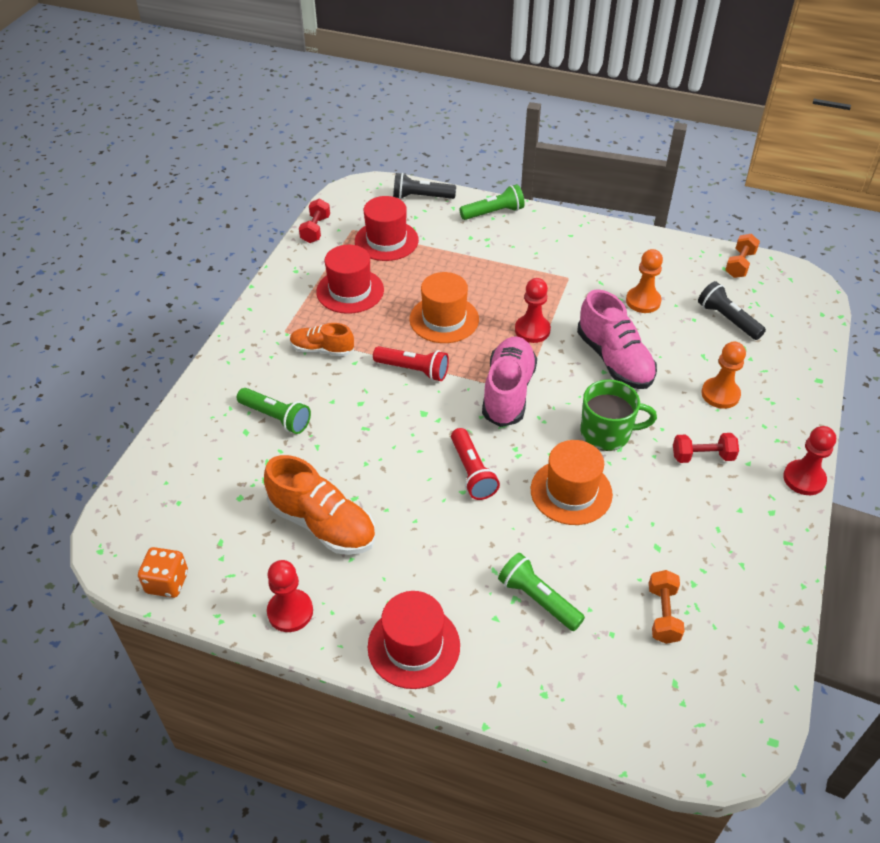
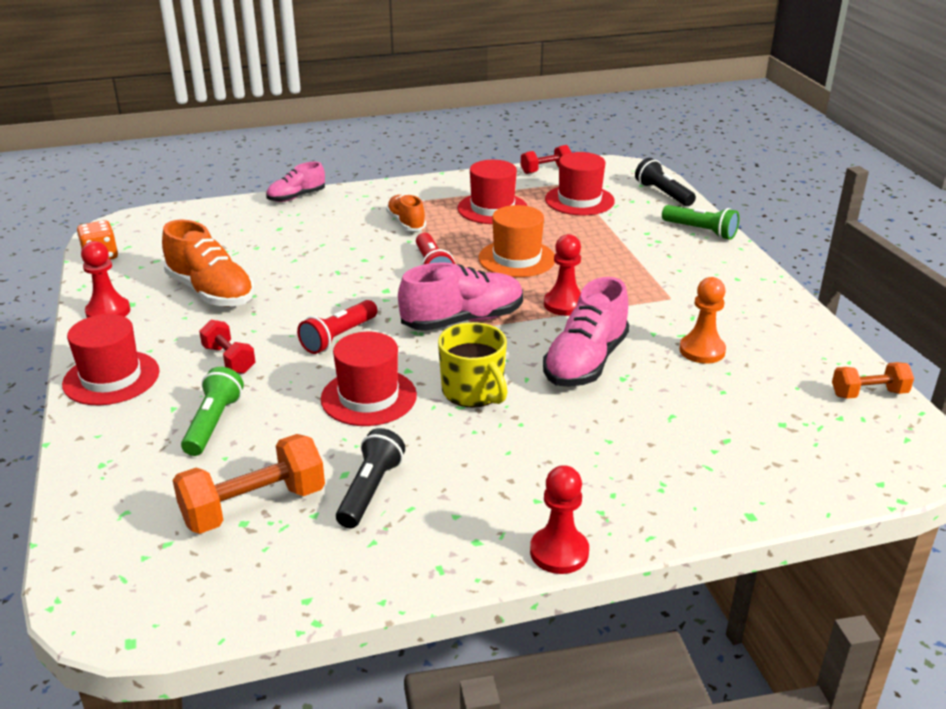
camera: 55 degrees right, 15 degrees down
green flashlight [237,388,311,434] -> none
orange shoe [264,455,376,555] -> orange shoe turned 45 degrees counterclockwise [162,220,255,307]
orange hat [531,440,613,525] -> red hat [321,332,417,426]
green mug [581,379,657,451] -> yellow mug [438,322,507,408]
orange dumbbell [649,570,685,644] -> orange dumbbell [173,434,325,534], size x1.65
red dumbbell [673,433,739,463] -> red dumbbell moved to [199,320,256,374]
black flashlight [698,281,766,340] -> black flashlight moved to [336,428,405,528]
orange pawn [701,342,746,409] -> none
none -> pink shoe [266,162,325,202]

